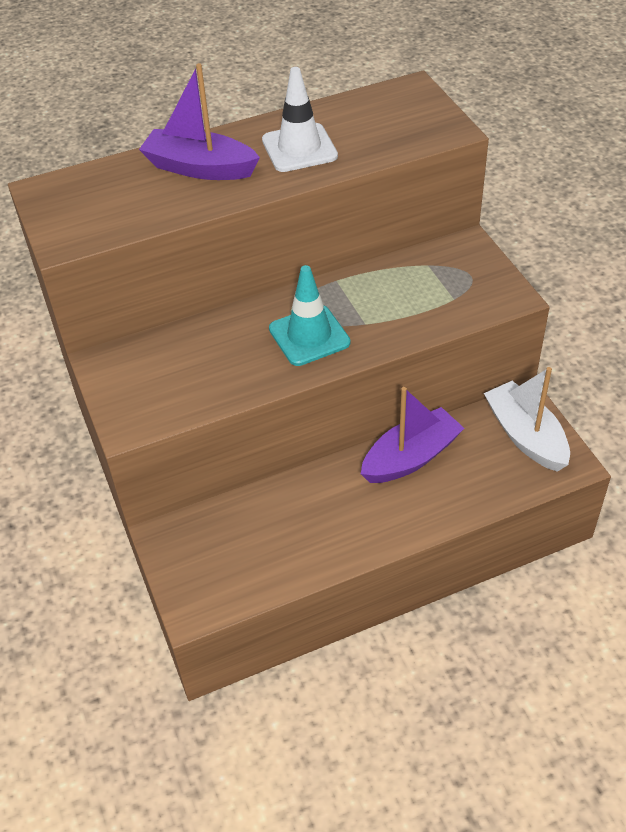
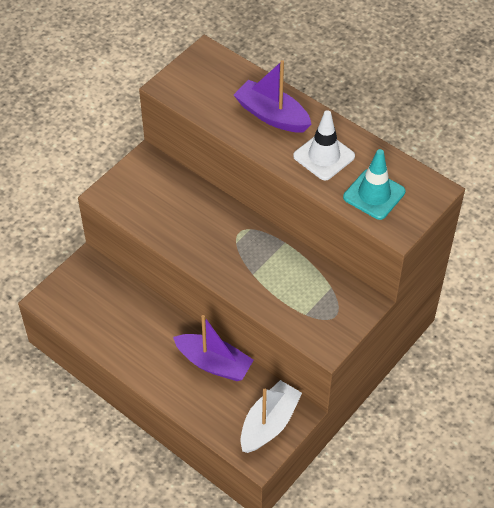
camera: 60 degrees right, 5 degrees up
purple boat [139,63,260,180] -> purple boat turned 45 degrees counterclockwise [234,60,312,133]
turquoise traffic cone [269,265,351,366] -> turquoise traffic cone moved to [343,149,406,220]

